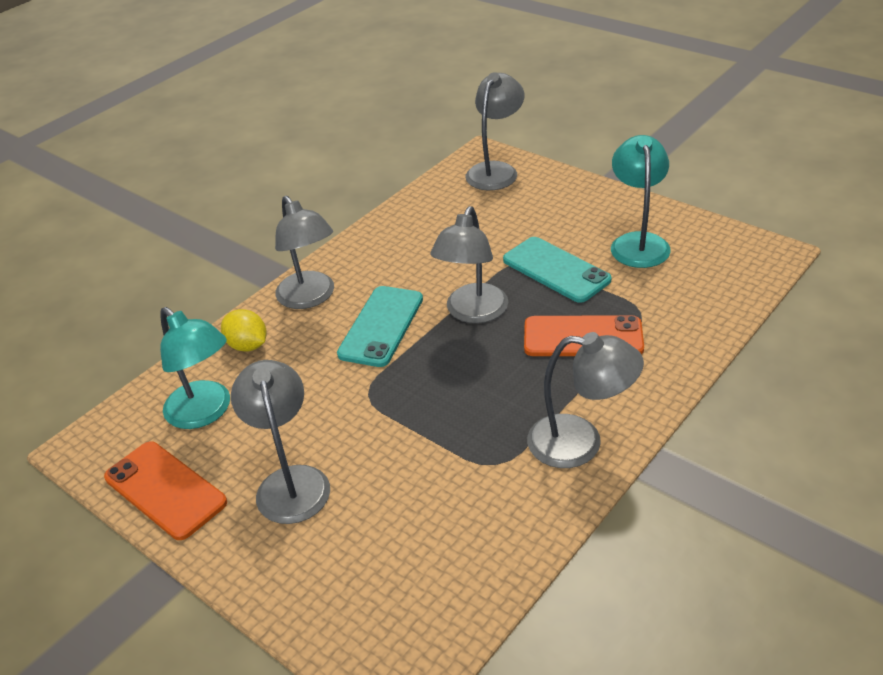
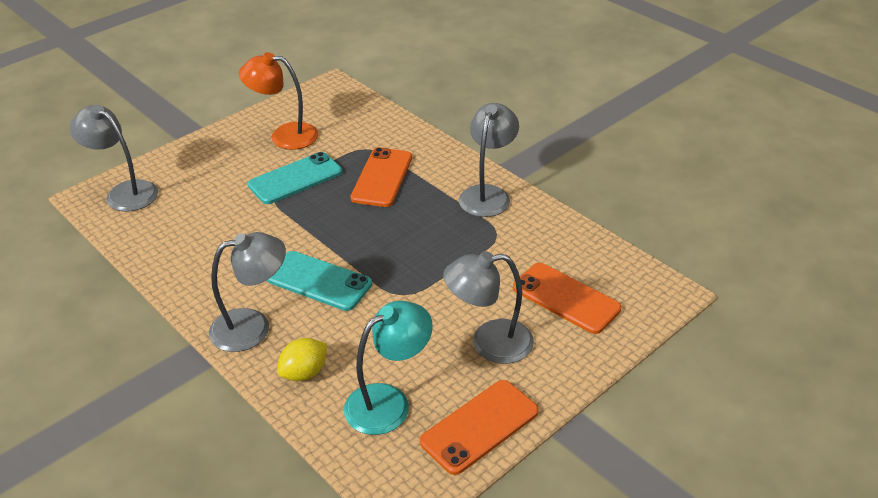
camera: 85 degrees left, 0 degrees up
grey lamp [431,206,508,323] -> none
turquoise lamp [611,135,671,268] -> orange lamp [239,52,318,150]
none -> orange phone [513,263,621,334]

